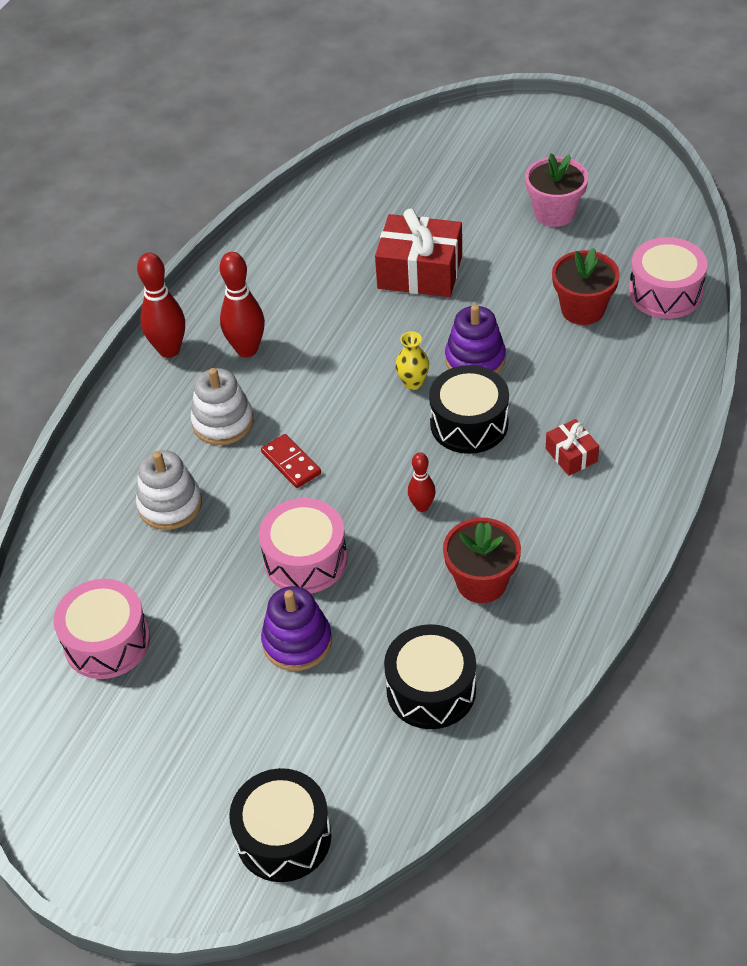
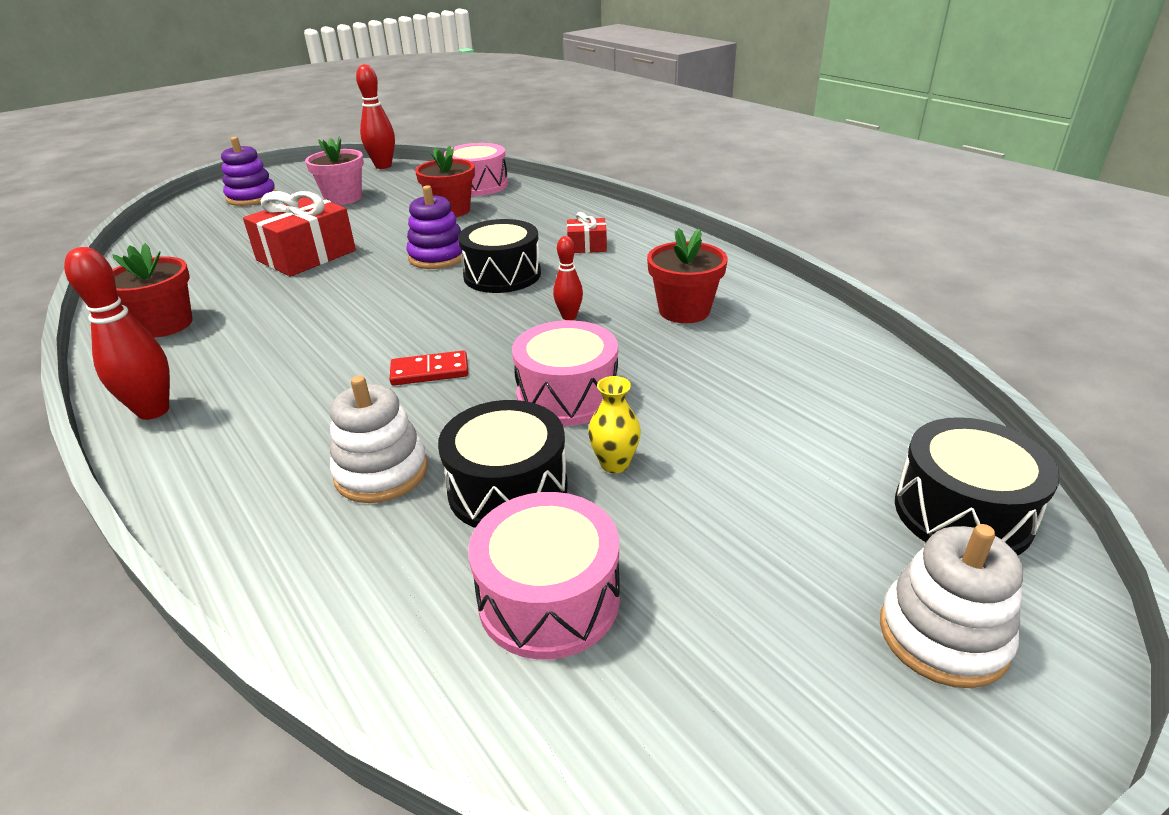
camera: 65 degrees left, 15 degrees down
white stacking toy [191,368,254,445] -> white stacking toy moved to [880,524,1023,688]
red bowling pin [220,252,265,358] -> red bowling pin moved to [356,64,395,169]
purple stacking toy [261,586,332,671] -> purple stacking toy moved to [221,137,276,206]
black drum [384,624,476,729] -> black drum moved to [438,400,568,528]
yellow vase [395,331,429,390] -> yellow vase moved to [588,376,641,473]
none -> red flower pot [112,243,192,337]

